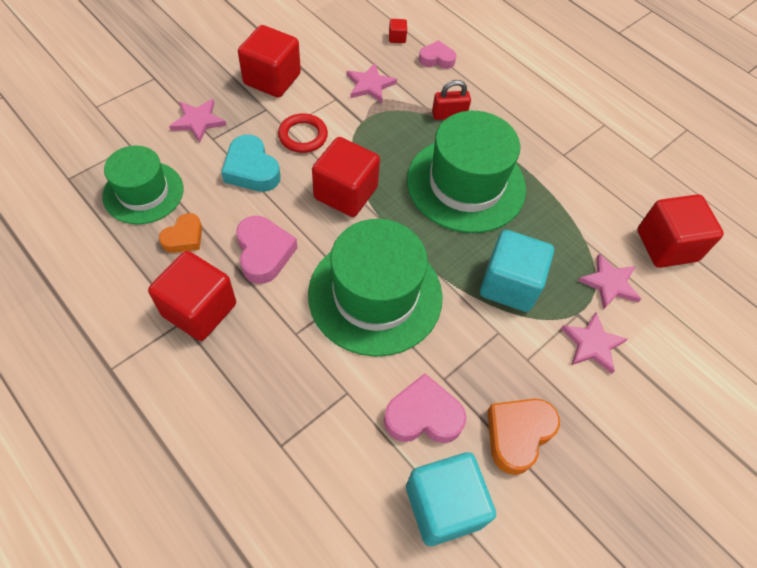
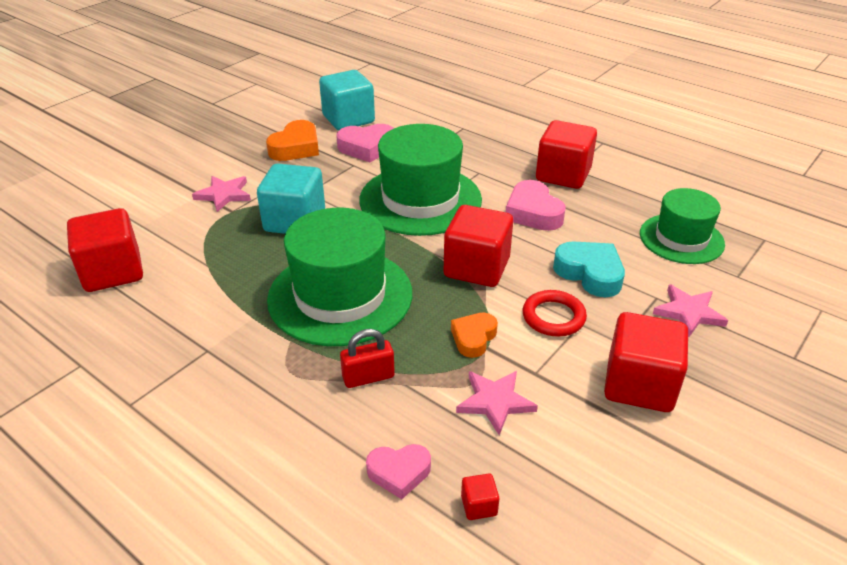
camera: 175 degrees right, 20 degrees down
orange heart [159,213,202,253] -> orange heart moved to [451,313,498,358]
pink star [578,254,641,310] -> none

